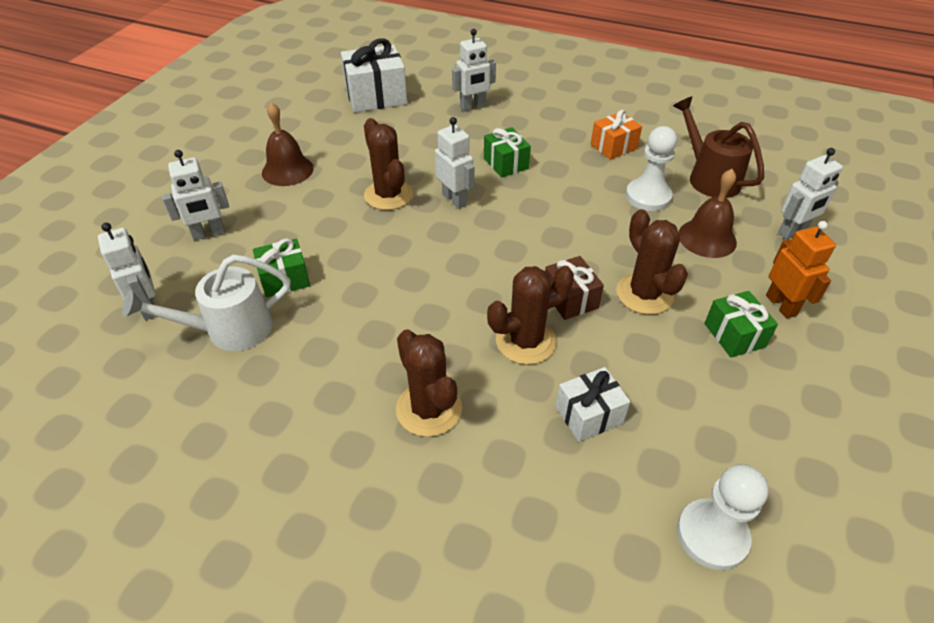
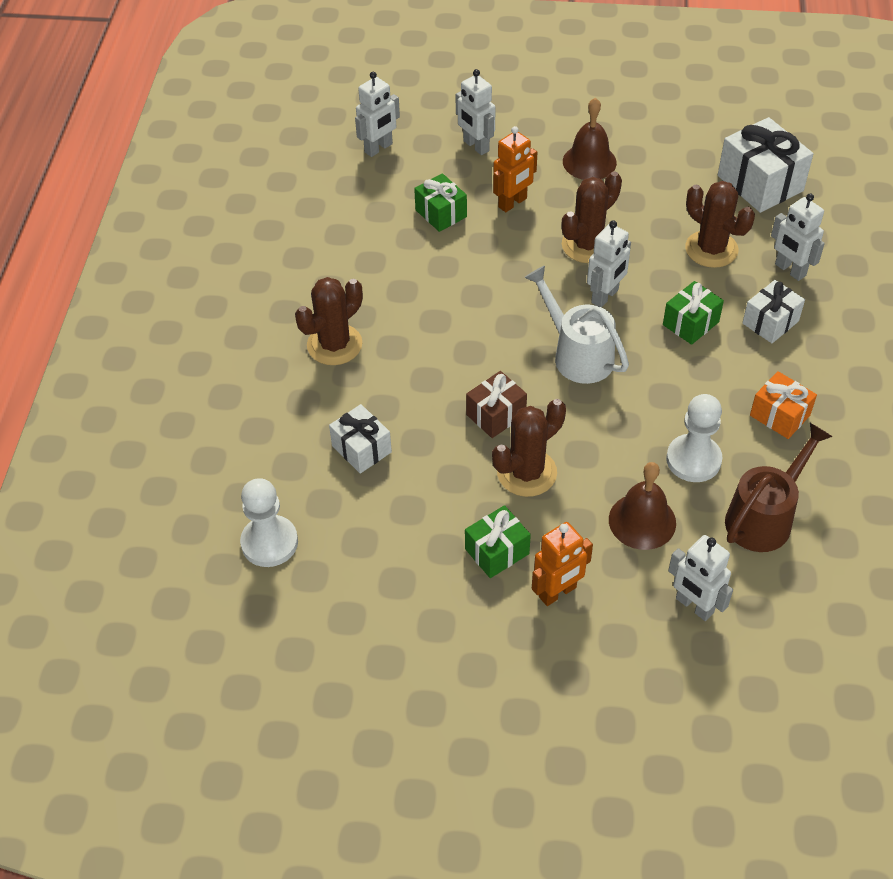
camera: 75 degrees right, 5 degrees up
white watering can [122,255,291,351] -> white watering can moved to [524,266,629,384]
brown cactus [487,266,574,365] -> brown cactus moved to [685,181,755,268]
none -> orange robot [493,126,538,212]
none -> white gift [742,280,805,343]

